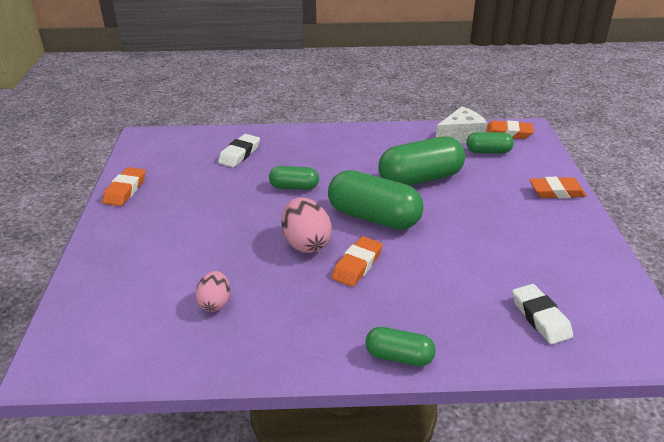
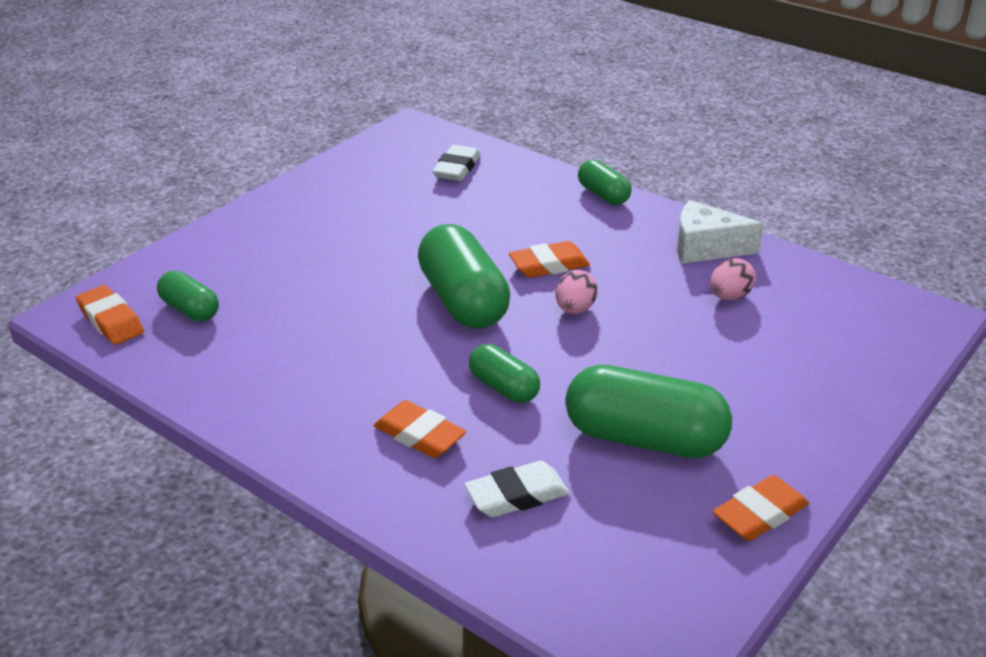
camera: 140 degrees left, 0 degrees up
pink egg [281,197,332,253] -> pink egg [556,270,598,314], size x0.63
green capsule [378,137,465,186] -> green capsule moved to [565,365,732,458]
white cheese [436,106,487,143] -> white cheese moved to [677,200,764,264]
orange eraser [530,177,587,199] -> orange eraser moved to [373,400,466,458]

